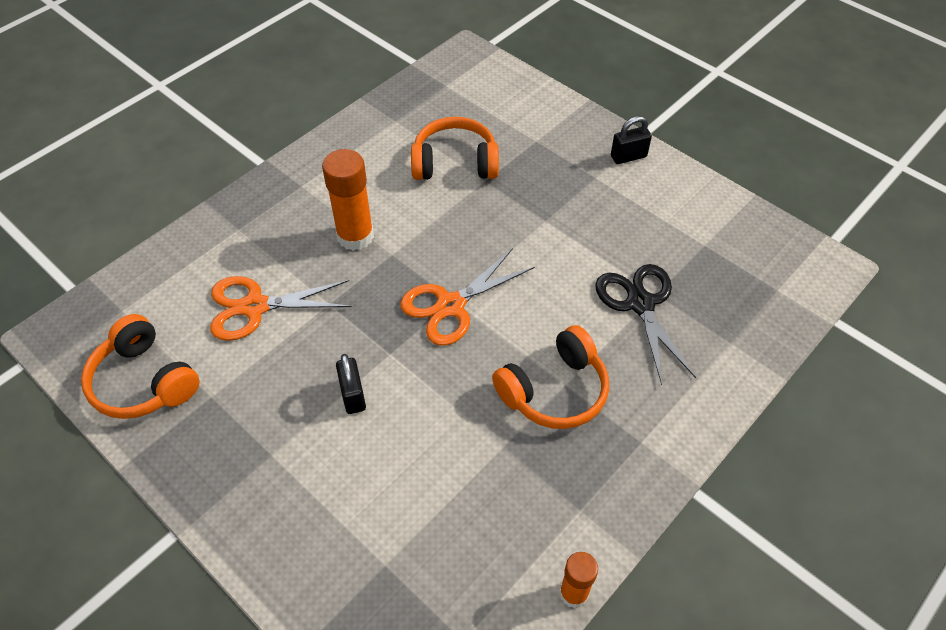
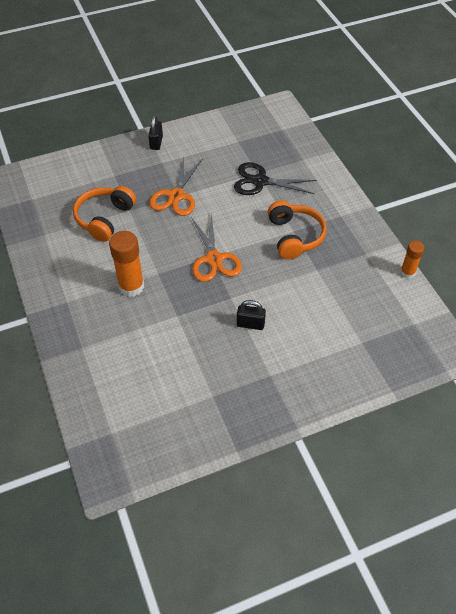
camera: 65 degrees left, 0 degrees up
orange headphones [81,314,200,419] -> none
orange scissors [210,276,352,341] -> orange scissors moved to [149,158,202,216]

